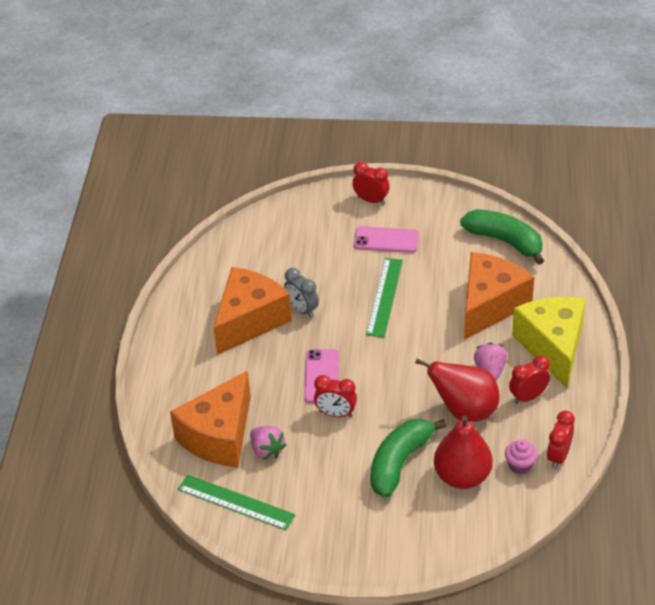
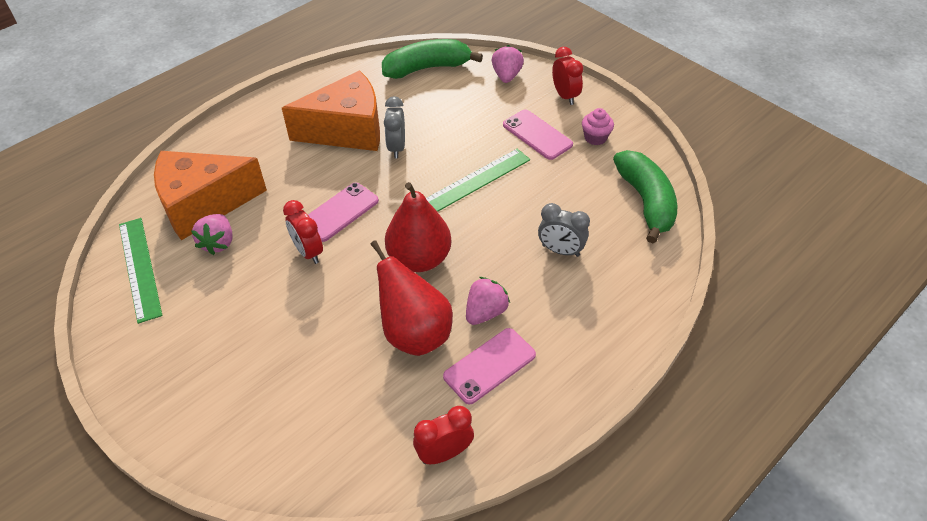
camera: 40 degrees right, 5 degrees up
green banana [370,418,447,498] -> green banana moved to [382,39,483,79]
red pear [434,416,493,489] -> red pear moved to [385,182,452,272]
orange cheese [464,252,534,340] -> grey clock [538,203,590,257]
pink cupcake [505,440,538,474] -> pink cupcake moved to [582,108,614,145]
red clock [509,356,550,404] -> pink phone [443,328,536,404]
yellow cheese [512,297,586,388] -> none
none -> pink strawberry [492,45,524,83]

